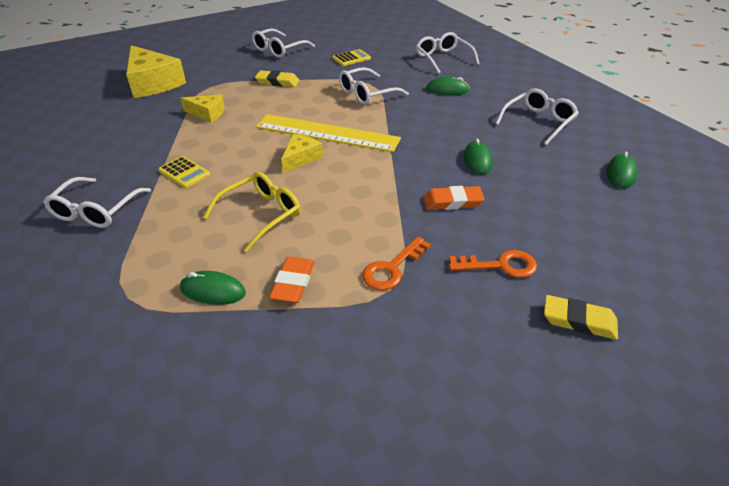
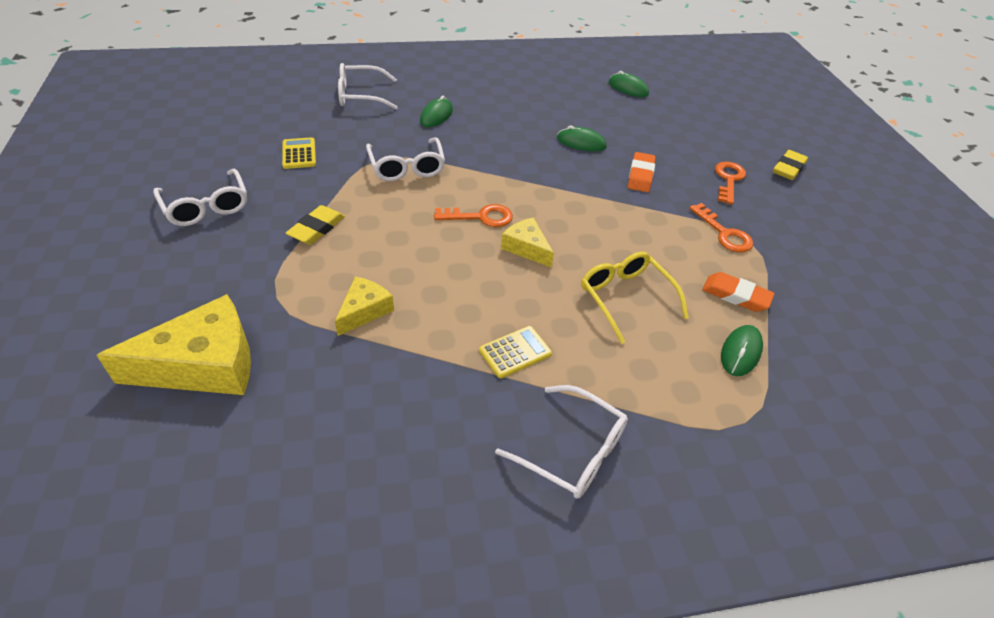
camera: 75 degrees left, 5 degrees up
yellow ruler [255,114,401,152] -> orange key [434,204,513,227]
white glasses [495,88,579,145] -> none

